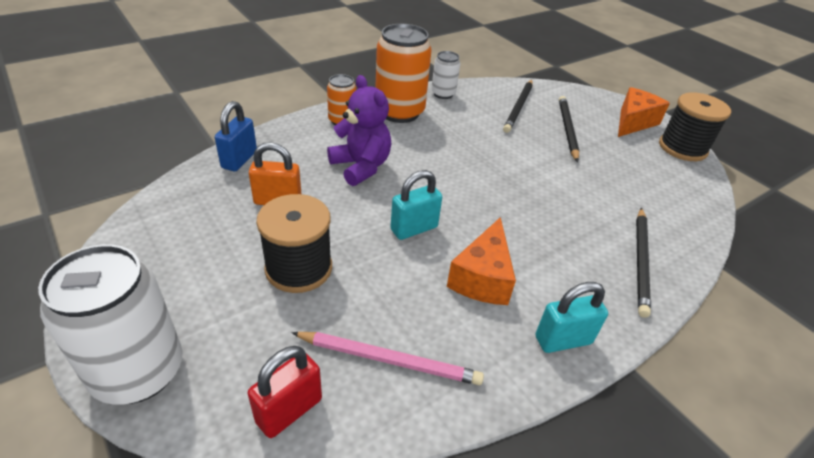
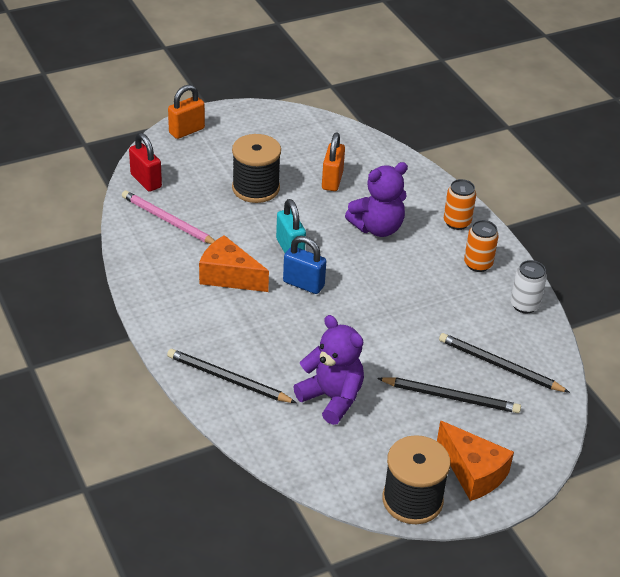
camera: 100 degrees right, 0 degrees up
white can [38,244,182,405] -> orange padlock [168,84,205,139]
blue padlock [215,101,257,171] -> blue padlock moved to [283,236,326,294]
pink pencil [291,332,484,385] -> pink pencil turned 105 degrees clockwise [122,190,215,244]
orange can [375,24,432,123] -> orange can [464,220,499,272], size x0.53
turquoise padlock [535,282,608,353] -> none
none -> purple teddy bear [293,315,364,425]

